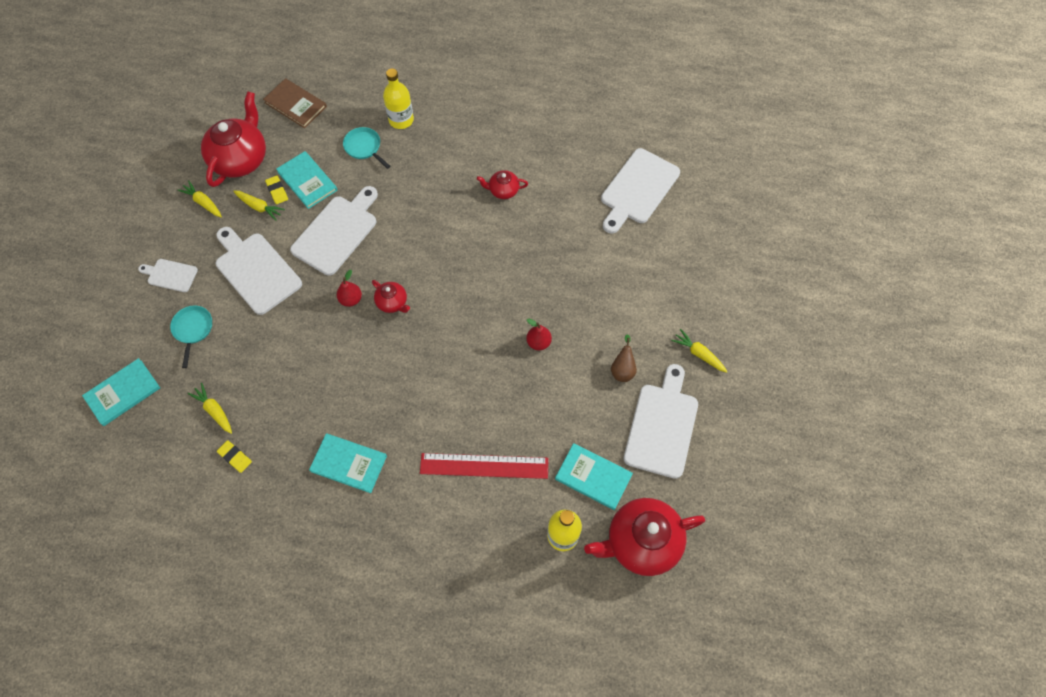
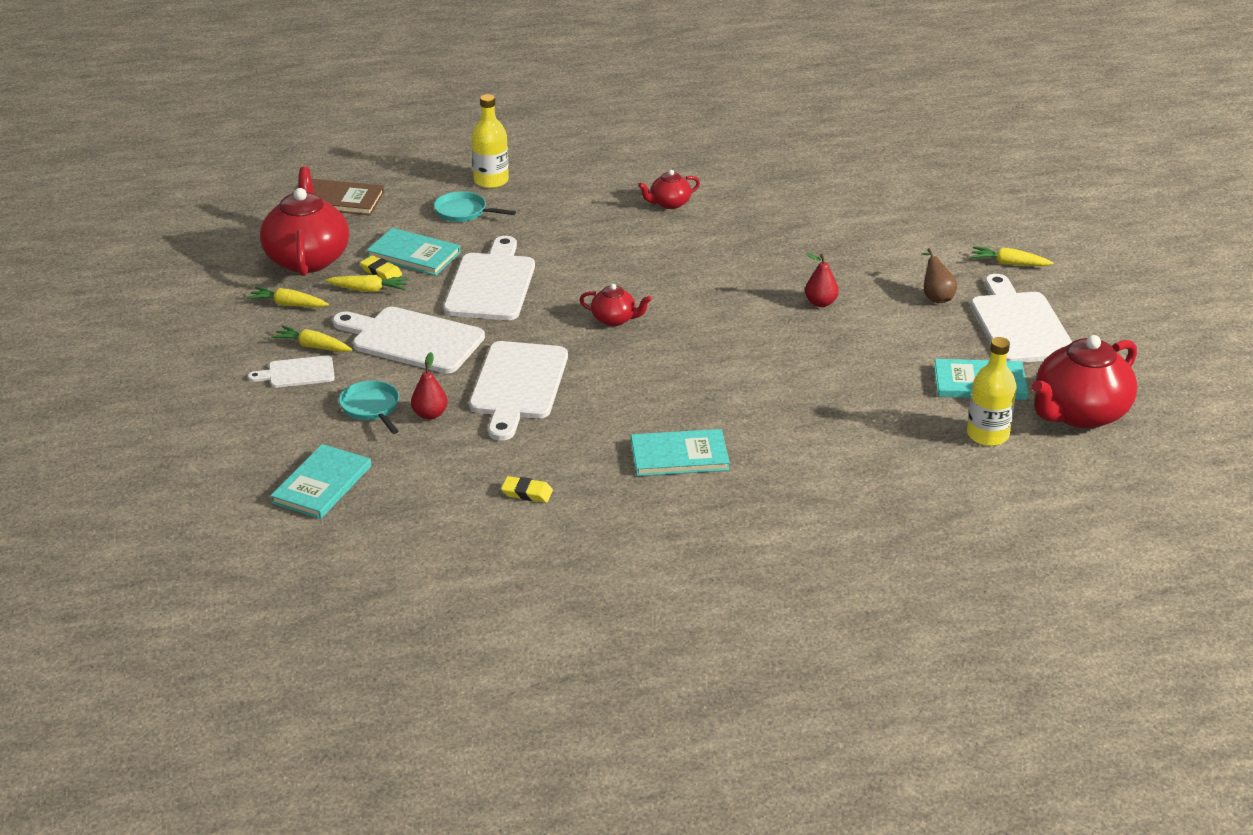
camera: 25 degrees left, 30 degrees down
yellow carrot [188,383,232,434] -> yellow carrot moved to [271,325,353,352]
red pear [337,270,362,307] -> red pear moved to [411,352,448,420]
red ruler [420,453,549,479] -> none
white cutting board [601,148,680,233] -> white cutting board moved to [469,341,568,441]

